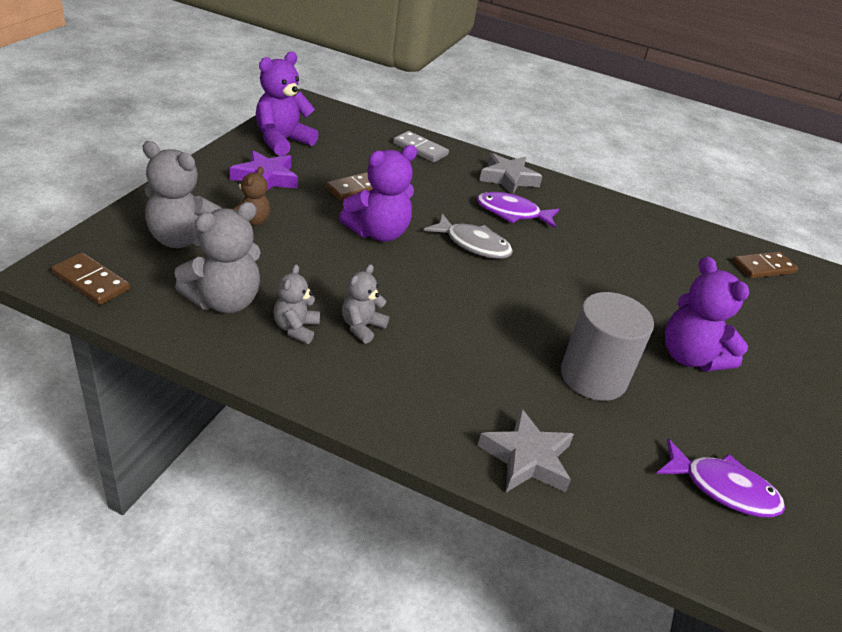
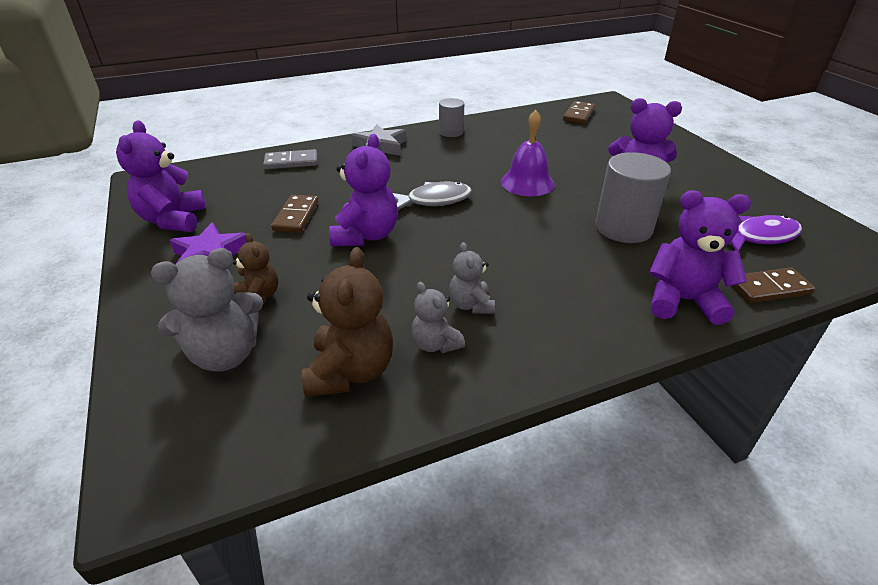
camera: 40 degrees left, 0 degrees up
brown domino [51,253,130,305] -> brown domino moved to [733,267,815,303]
grey teddy bear [174,202,261,313] -> brown teddy bear [302,247,393,397]
purple fish [477,192,560,229] -> none
grey star [477,408,574,492] -> purple teddy bear [649,190,751,325]
none -> grey cylinder [439,98,464,137]
none -> purple bell [501,110,555,196]

